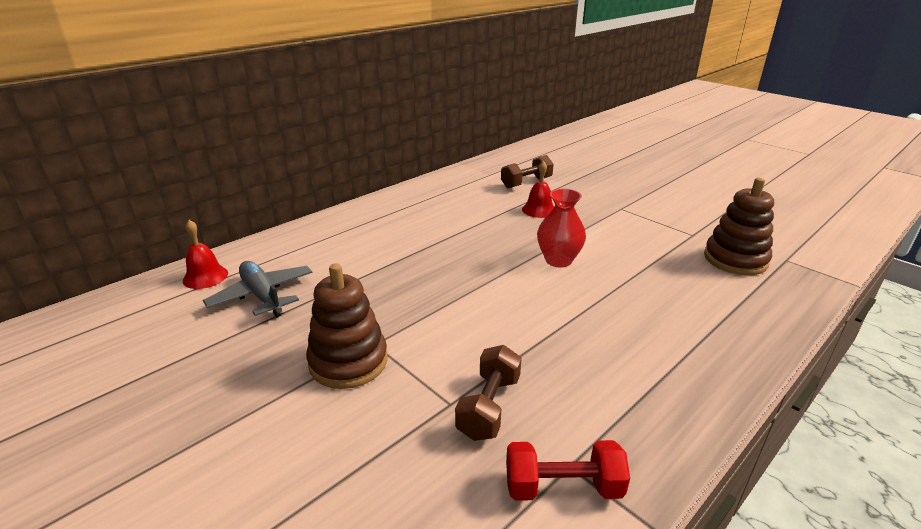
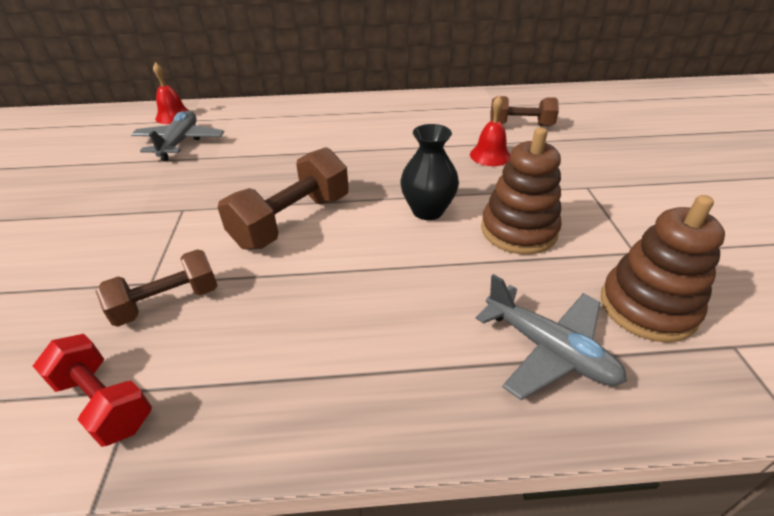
camera: 40 degrees right, 10 degrees up
brown stacking toy [306,263,388,389] -> brown stacking toy moved to [481,127,562,254]
red vase [537,189,586,268] -> black vase [400,124,459,220]
none -> brown dumbbell [218,147,349,250]
none -> grey plane [475,274,627,400]

